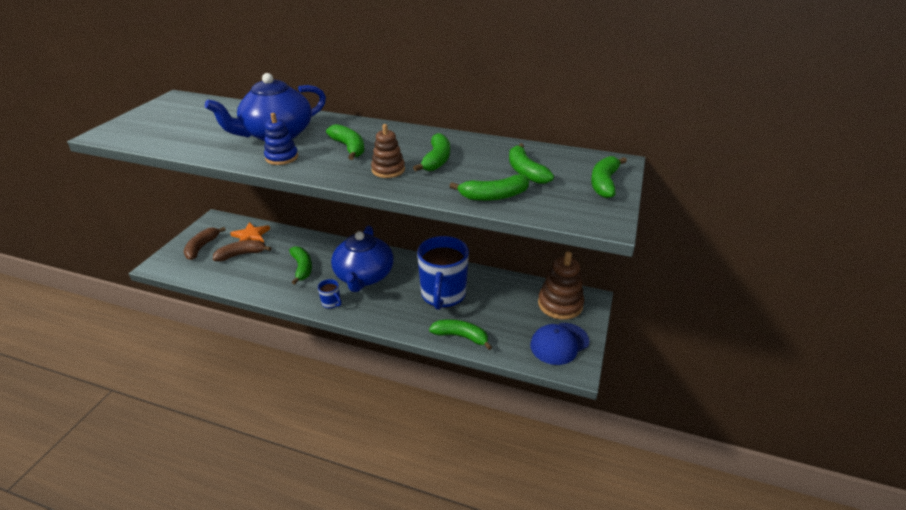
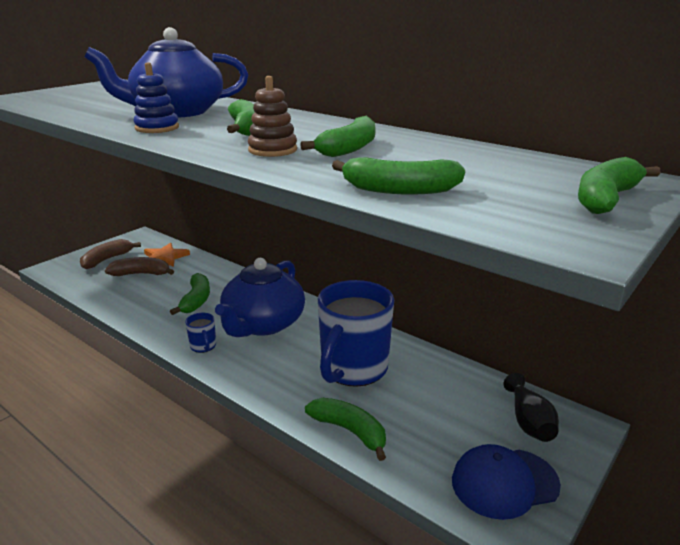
camera: 20 degrees right, 10 degrees down
green banana [509,143,554,184] -> none
brown stacking toy [538,251,584,320] -> black vase [504,373,559,442]

